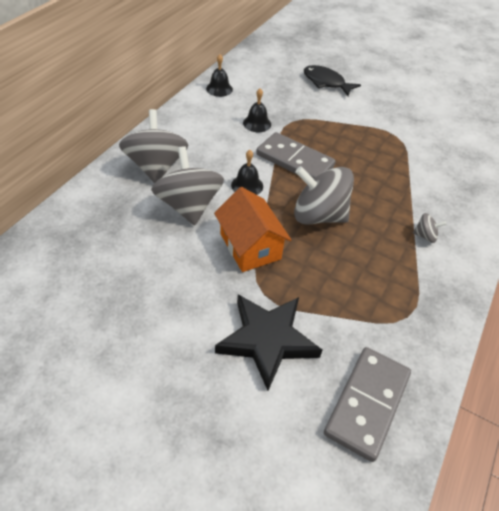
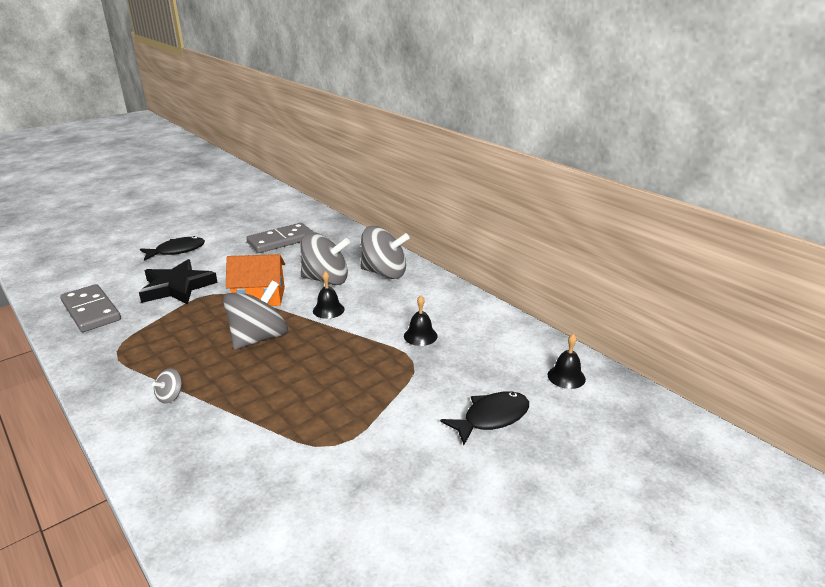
camera: 115 degrees right, 20 degrees down
black bell [206,54,233,97] -> black bell moved to [548,334,586,389]
grey domino [256,132,336,179] -> grey domino moved to [246,223,313,253]
none -> black fish [140,236,205,261]

